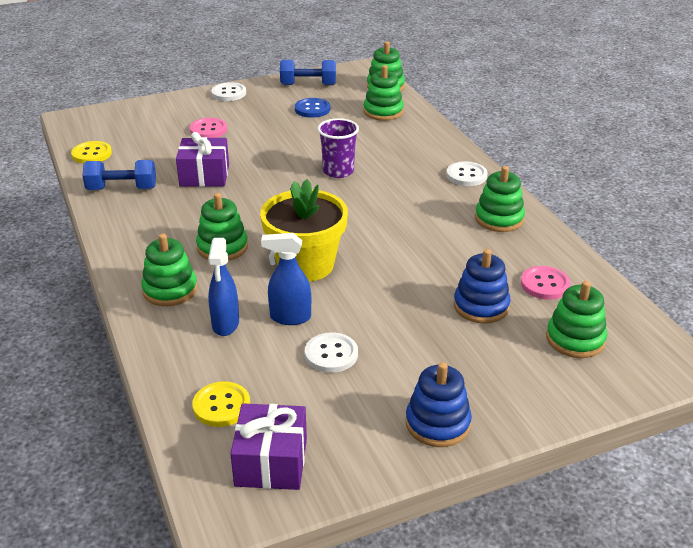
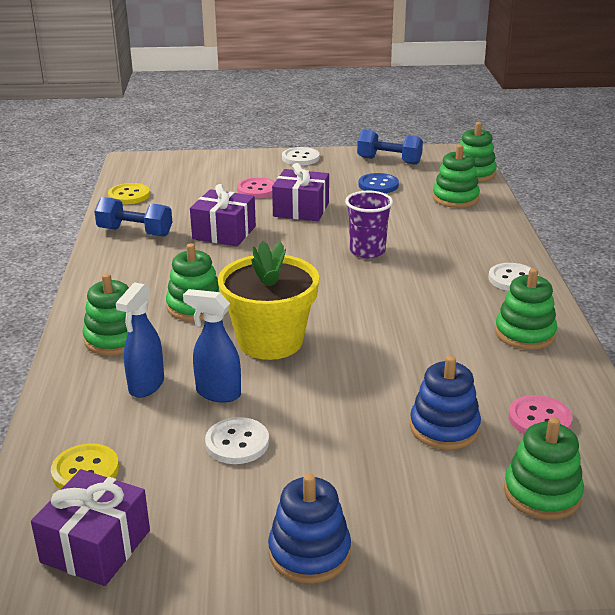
camera: 20 degrees right, 5 degrees down
none -> purple gift [272,163,329,221]

